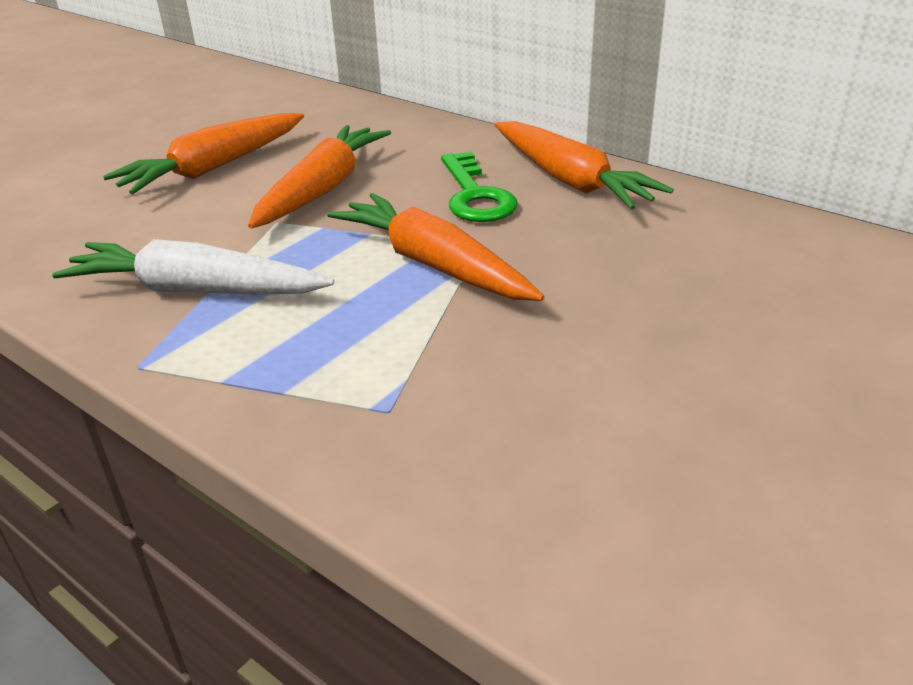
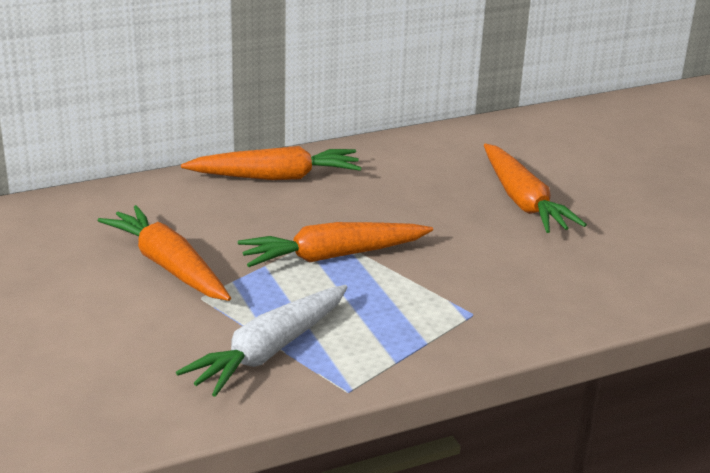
camera: 65 degrees left, 5 degrees down
orange carrot [103,113,304,194] -> orange carrot moved to [484,144,587,233]
green key [441,152,517,222] -> none

